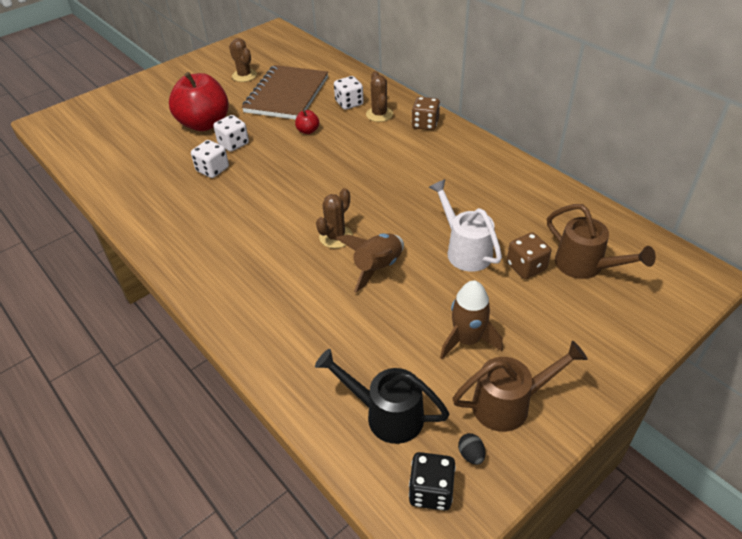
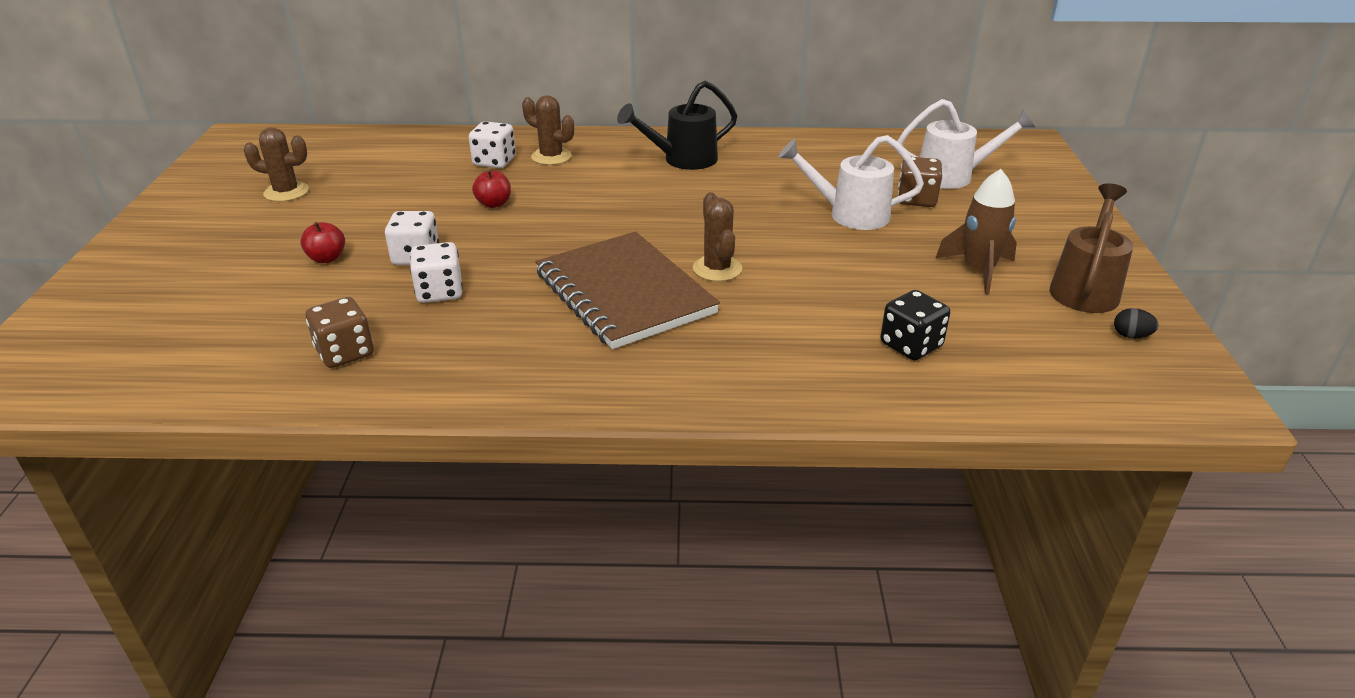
camera: 50 degrees left, 10 degrees down
red apple [169,72,229,131] -> red apple [300,222,345,263], size x0.42
brown notebook [242,65,328,120] -> brown notebook moved to [535,232,720,349]
black watering can [315,349,449,444] -> black watering can moved to [617,81,737,170]
brown rocket [336,233,404,293] -> none
black dice [409,452,456,511] -> black dice moved to [880,290,950,361]
brown dice [412,97,440,130] -> brown dice moved to [306,297,374,368]
brown watering can [547,204,656,279] -> white watering can [897,99,1036,189]

